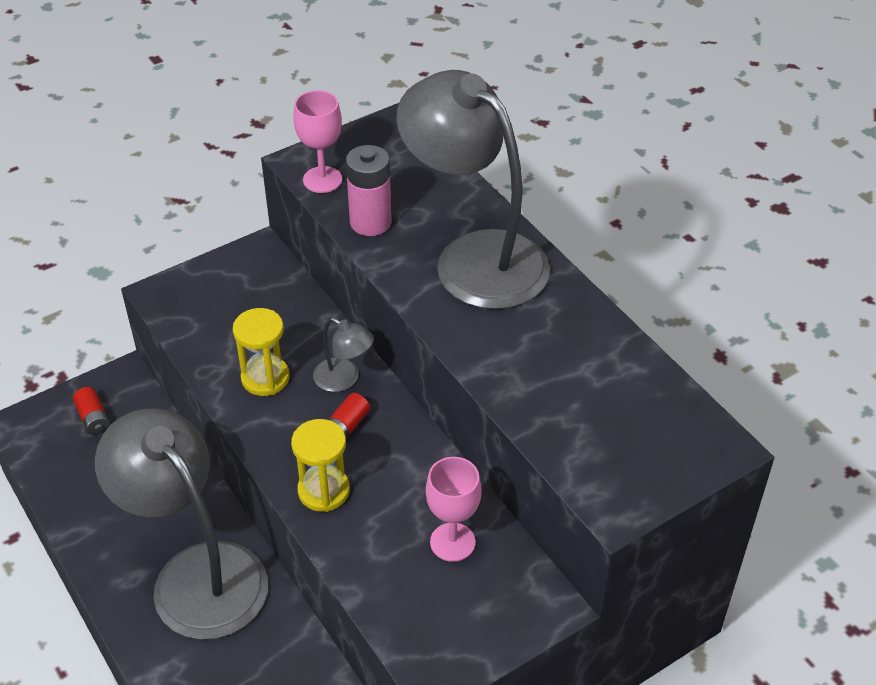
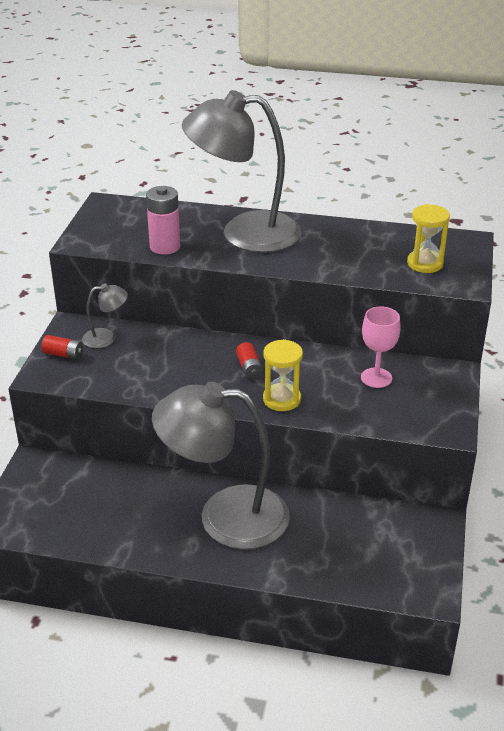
camera: 45 degrees left, 10 degrees down
red battery [73,387,110,435] -> red battery moved to [42,335,83,360]
yellow hourglass [233,308,290,396] -> yellow hourglass moved to [407,204,450,273]
pink goblet [293,90,342,193] -> none
grey lamp [313,318,374,392] -> grey lamp moved to [82,283,128,348]

